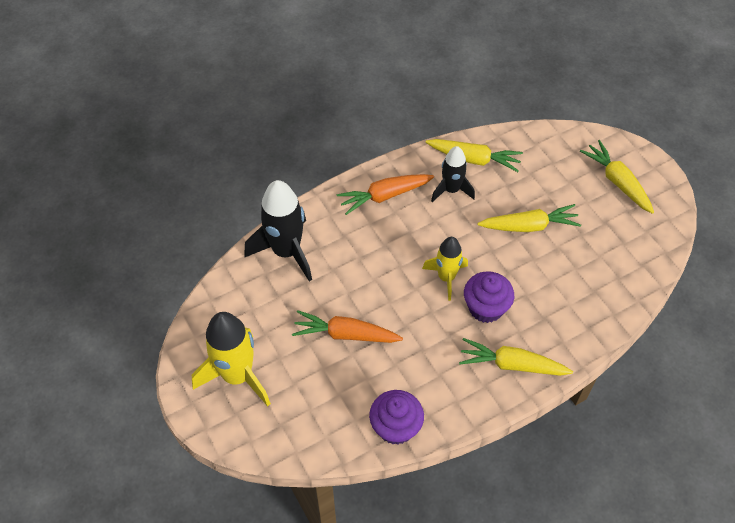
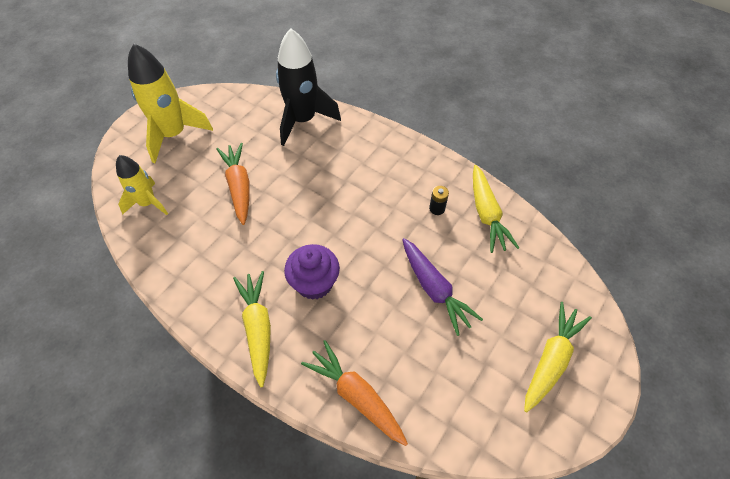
camera: 65 degrees right, 0 degrees up
orange carrot [337,174,434,215] -> orange carrot moved to [301,340,408,446]
purple cupcake [369,390,424,445] -> none
yellow rocket [422,237,468,301] -> yellow rocket moved to [116,155,168,215]
black rocket [431,146,475,202] -> black battery [429,186,449,215]
yellow carrot [477,204,581,232] -> purple carrot [402,238,483,336]

